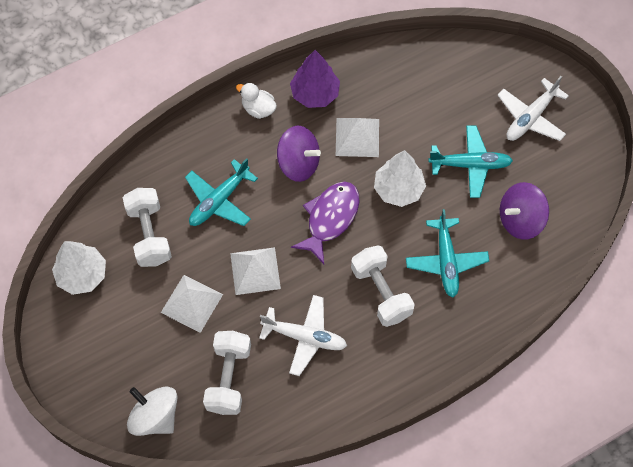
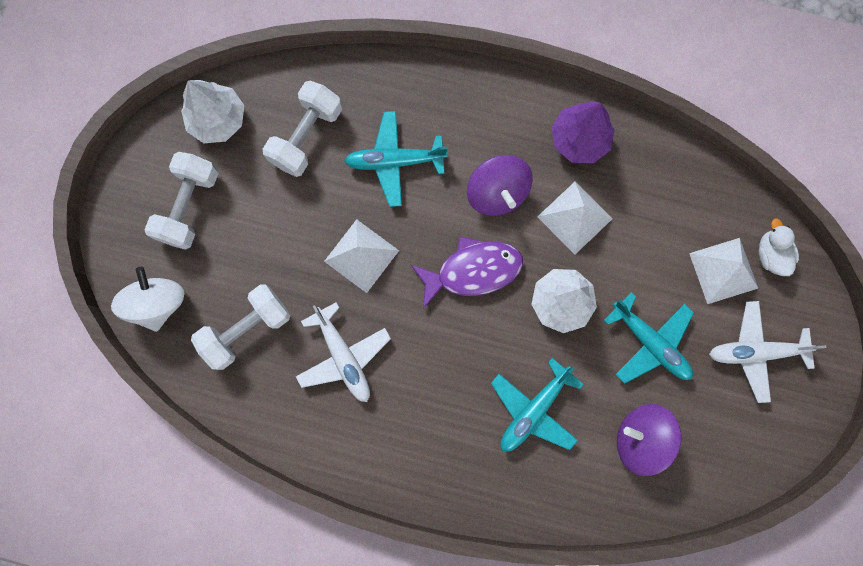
camera: 45 degrees right, 15 degrees up
white pyramid [161,275,223,333] -> white pyramid moved to [689,238,758,304]
white duck [236,83,277,119] -> white duck moved to [759,218,799,276]
white dumbbell [351,245,415,327] -> white dumbbell moved to [144,152,219,250]

